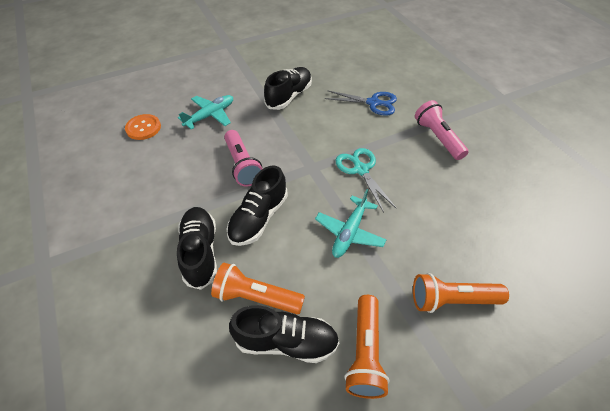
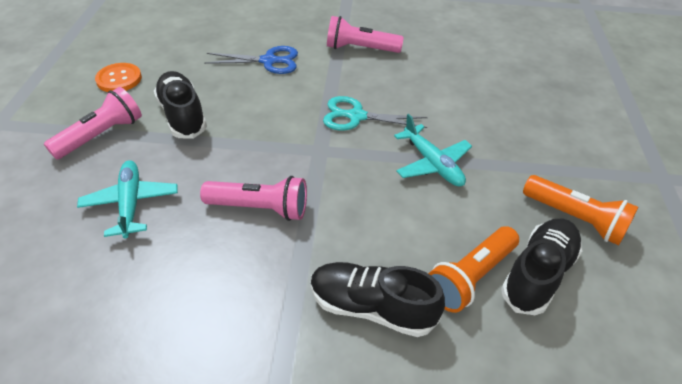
camera: 60 degrees left, 5 degrees down
orange button [125,114,161,140] -> orange button moved to [95,63,142,92]
black shoe [227,165,288,246] -> none
blue scissors [325,90,397,116] -> blue scissors turned 45 degrees clockwise [204,46,298,74]
orange flashlight [413,273,509,313] -> none
none -> pink flashlight [44,87,142,160]

